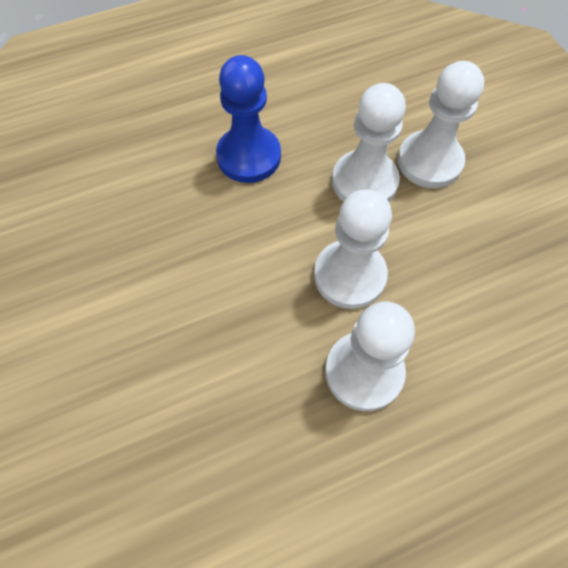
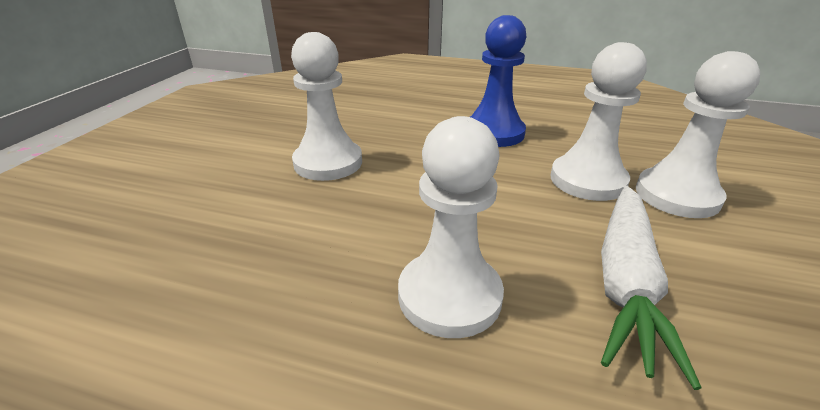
camera: 40 degrees right, 30 degrees down
white pawn [314,189,392,309] -> white pawn moved to [291,32,362,181]
none -> white carrot [601,186,702,390]

